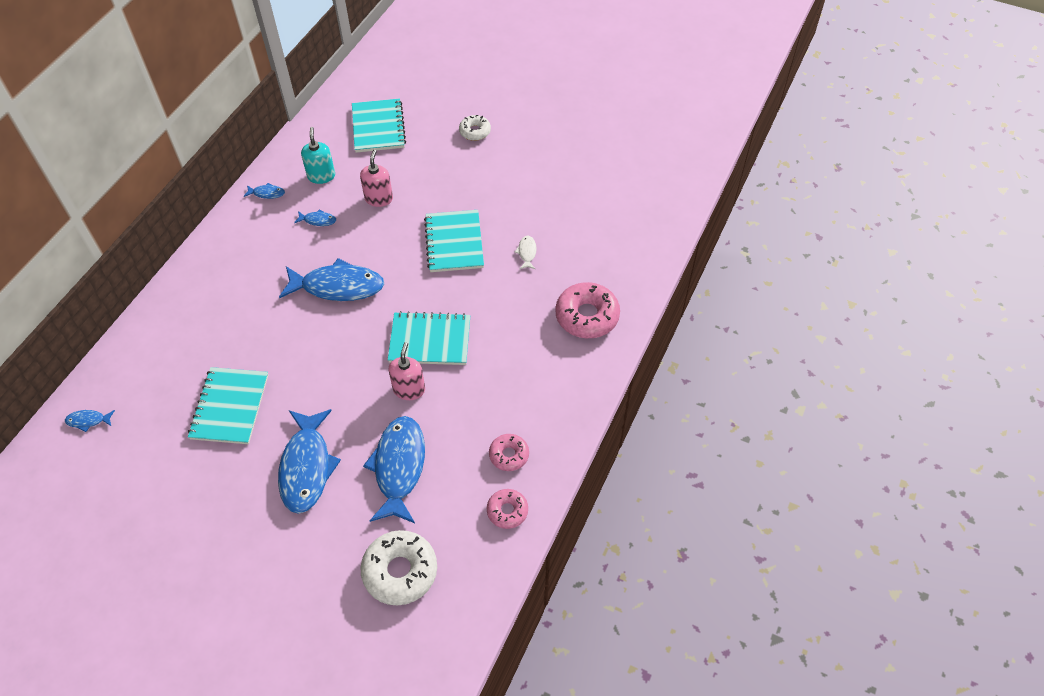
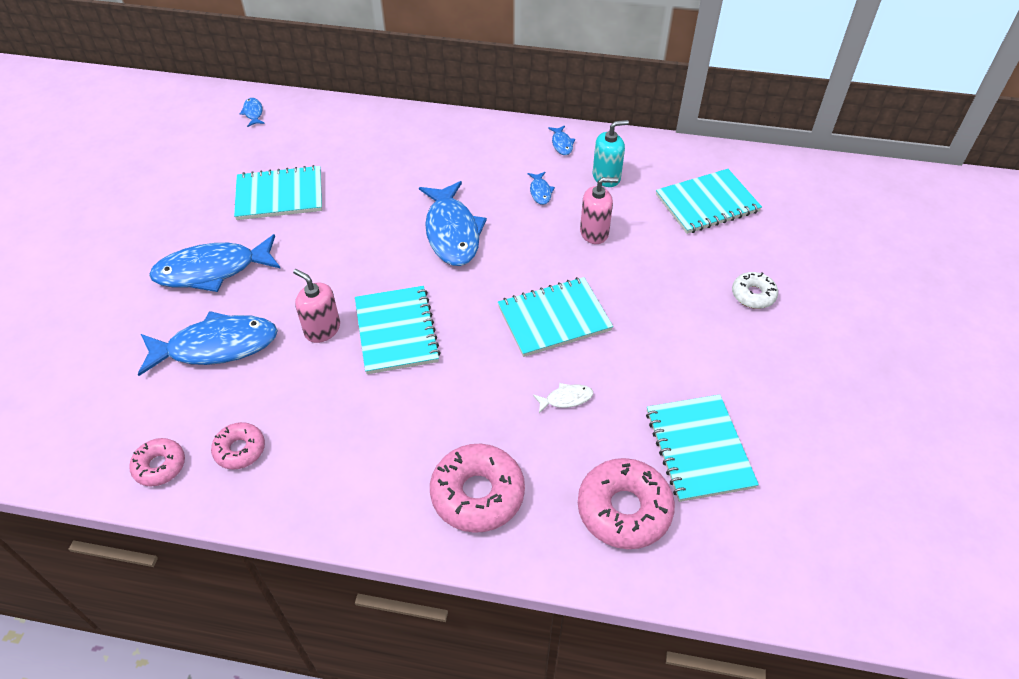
camera: 75 degrees right, 5 degrees down
white donut [360,530,437,605] -> none
pink soap dispenser [388,342,425,400] -> pink soap dispenser turned 135 degrees counterclockwise [293,269,340,343]
none -> pink donut [578,458,675,549]
none -> turquoise notebook [646,394,759,502]

